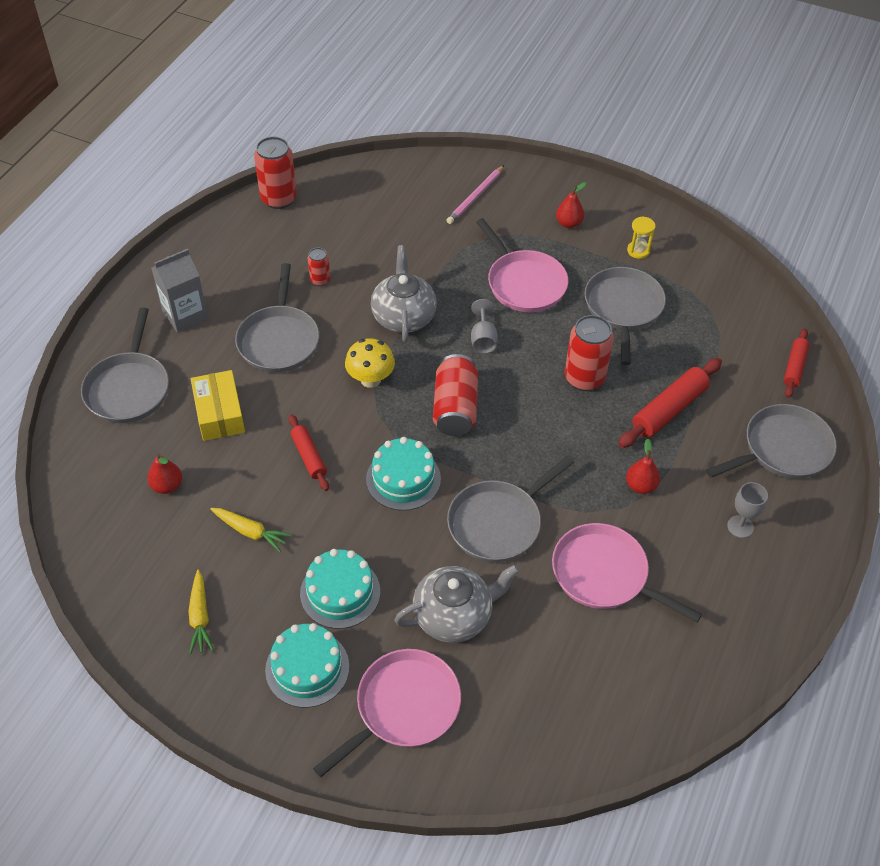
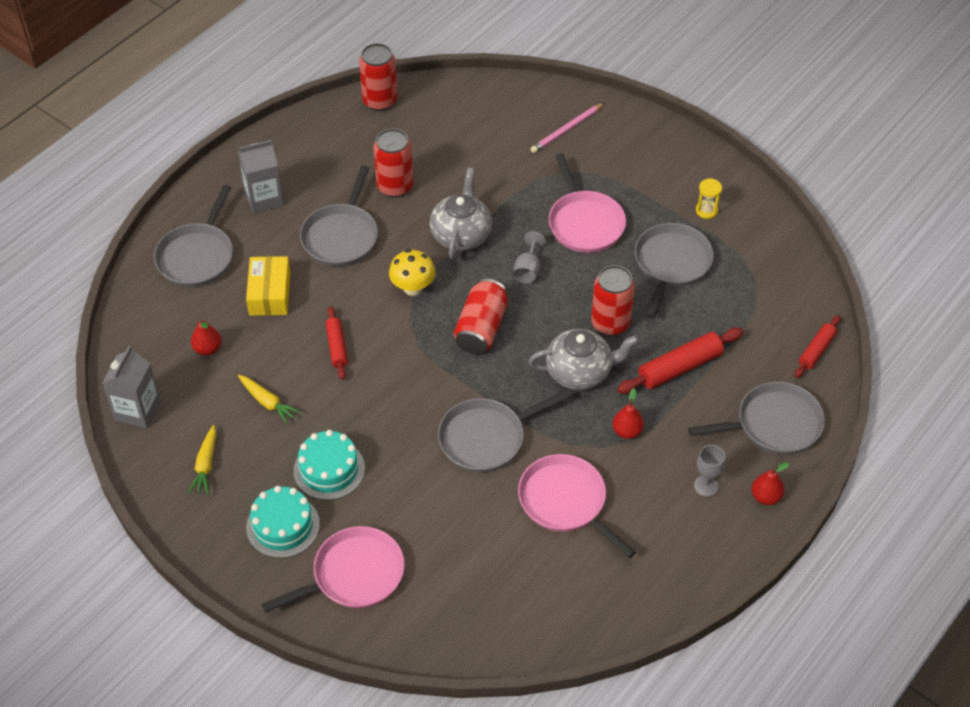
camera: 15 degrees right, 0 degrees up
red can [308,248,330,286] -> red can [374,128,413,198], size x1.89
turquoise cake [366,437,441,511] -> none
grey teapot [394,565,519,643] -> grey teapot moved to [528,329,639,390]
red pear [556,182,586,228] -> red pear moved to [752,462,790,505]
none -> grey carton [102,346,161,428]

